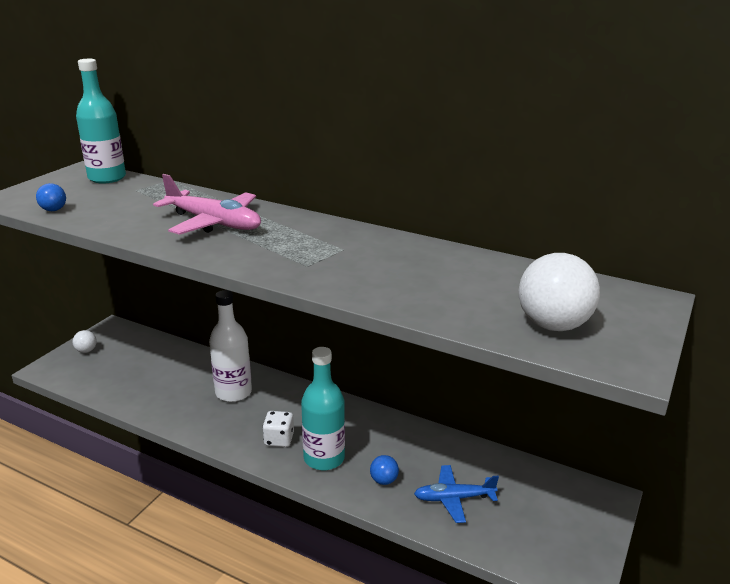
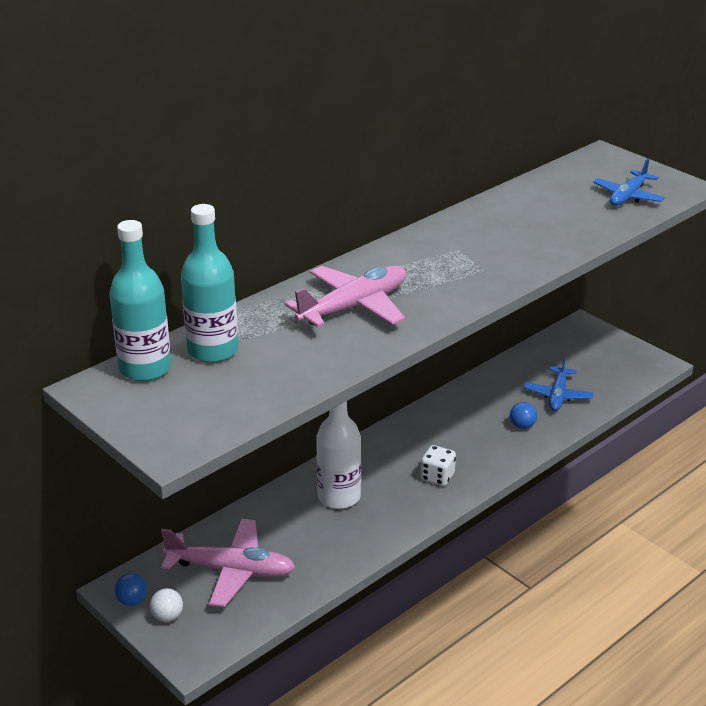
camera: 70 degrees left, 5 degrees up
blue ball [36,183,66,211] -> blue ball moved to [114,573,147,606]
turquoise bottle [301,347,345,470] -> turquoise bottle moved to [181,204,238,363]
white ball [519,253,600,331] -> blue plane [593,159,665,206]
none -> pink plane [161,518,295,607]

